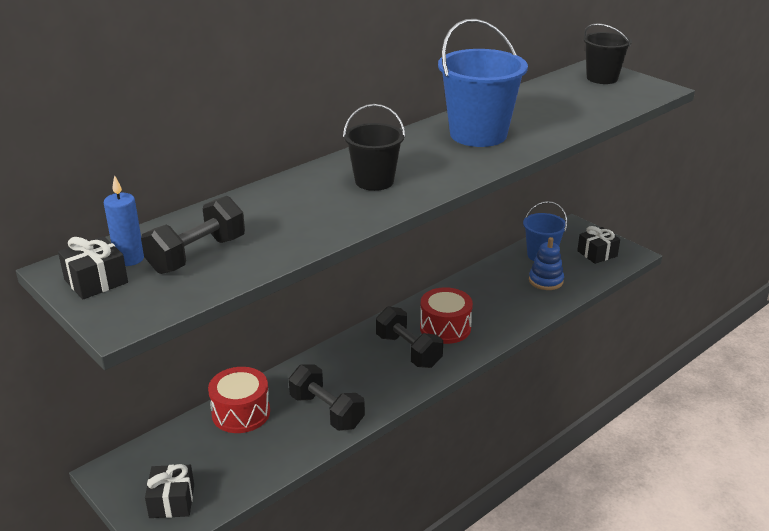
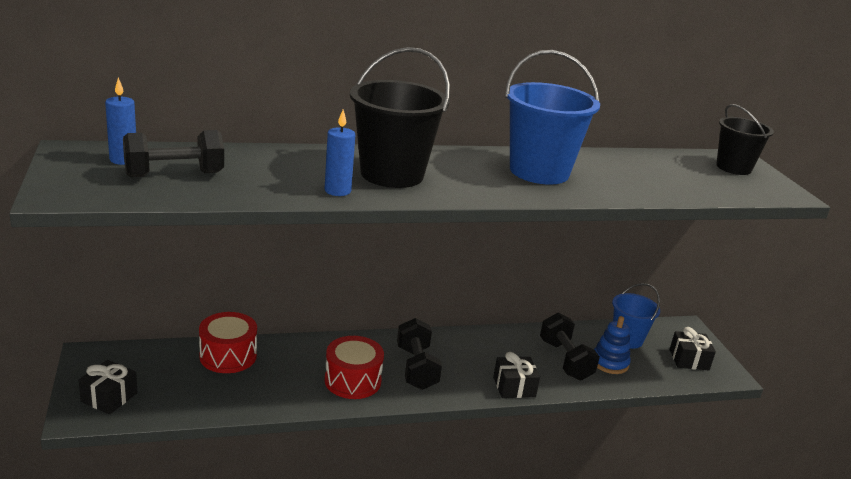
camera: 25 degrees right, 5 degrees down
black gift [58,236,128,300] -> black gift moved to [493,352,540,398]
black dumbbell [289,365,365,431] -> black dumbbell moved to [540,313,600,381]
black bucket [343,104,406,191] -> black bucket [350,47,450,188], size x1.62
red drum [420,287,473,344] -> red drum moved to [325,336,384,399]
none -> blue candle [325,110,355,196]

